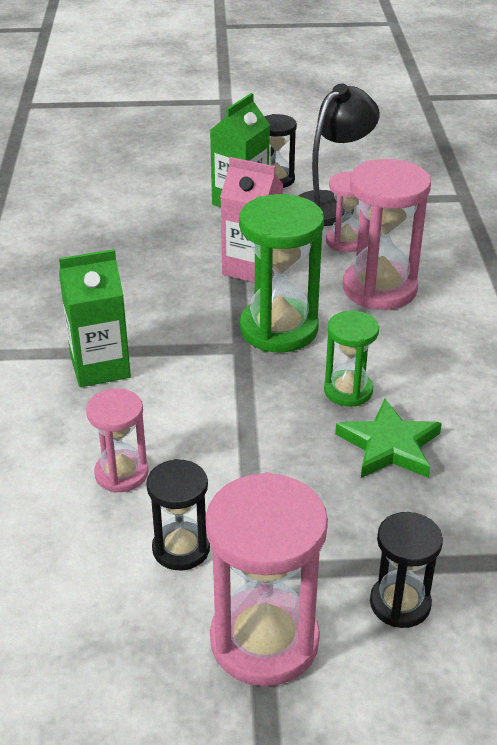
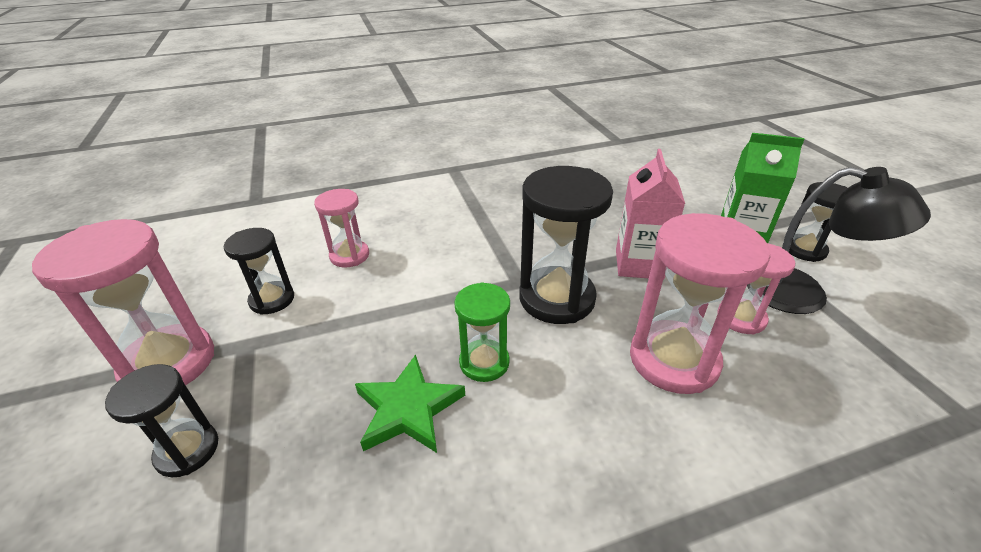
camera: 75 degrees right, 0 degrees up
green carton [59,249,131,387] -> none
green hourglass [239,194,324,353] -> black hourglass [519,166,613,324]

